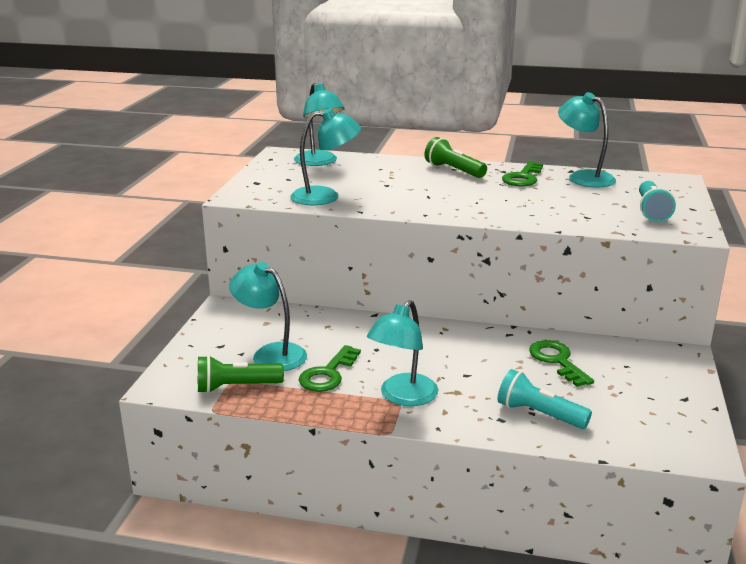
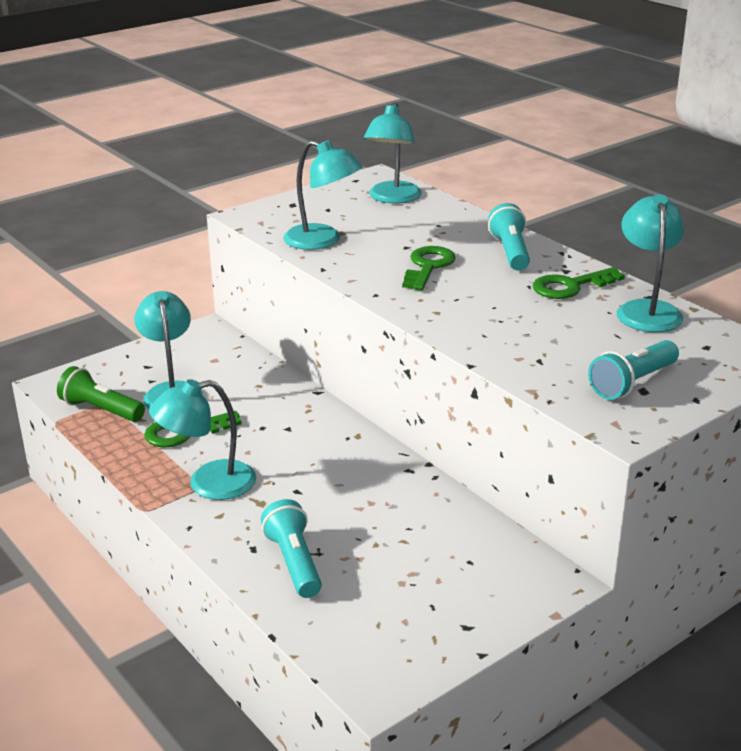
camera: 40 degrees right, 5 degrees up
green flashlight [425,137,487,178] -> turquoise flashlight [488,203,530,271]
green key [529,340,594,387] -> green key moved to [402,246,456,290]

